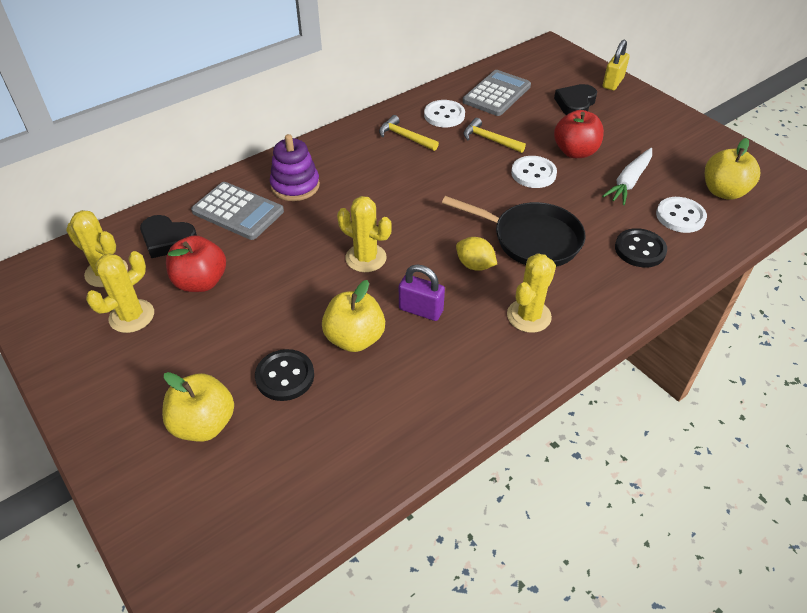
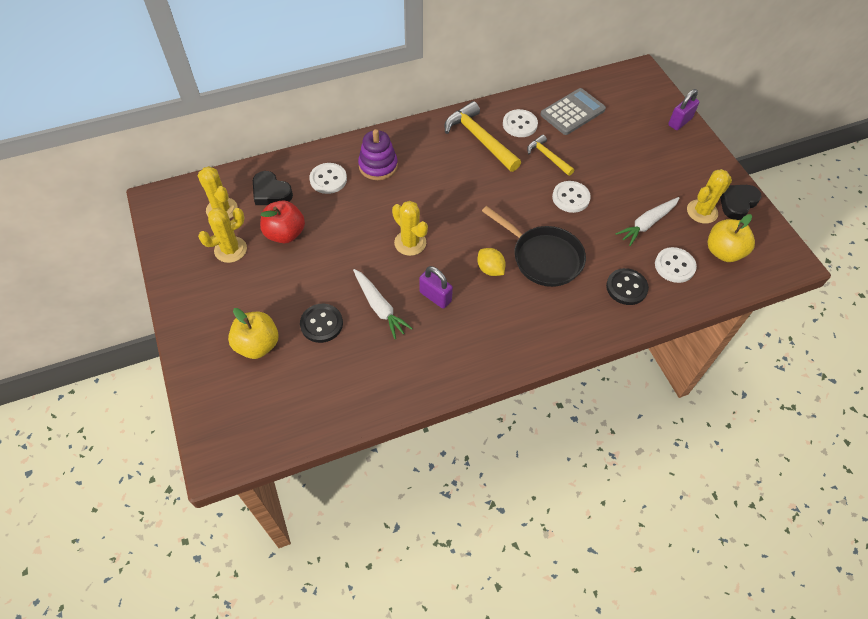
camera: 15 degrees right, 10 degrees up
grey calculator [191,182,284,240] -> white button [309,163,347,194]
yellow apple [322,280,385,352] -> white carrot [353,269,413,339]
yellow hammer [379,115,439,151] -> yellow hammer [445,101,521,172], size x1.73
yellow cactus [507,253,556,333] -> yellow cactus moved to [687,169,732,224]
black heart [554,84,597,115] -> black heart moved to [720,185,761,220]
red apple [554,110,604,158] -> none
yellow padlock [603,40,630,90] -> purple padlock [668,89,699,130]

